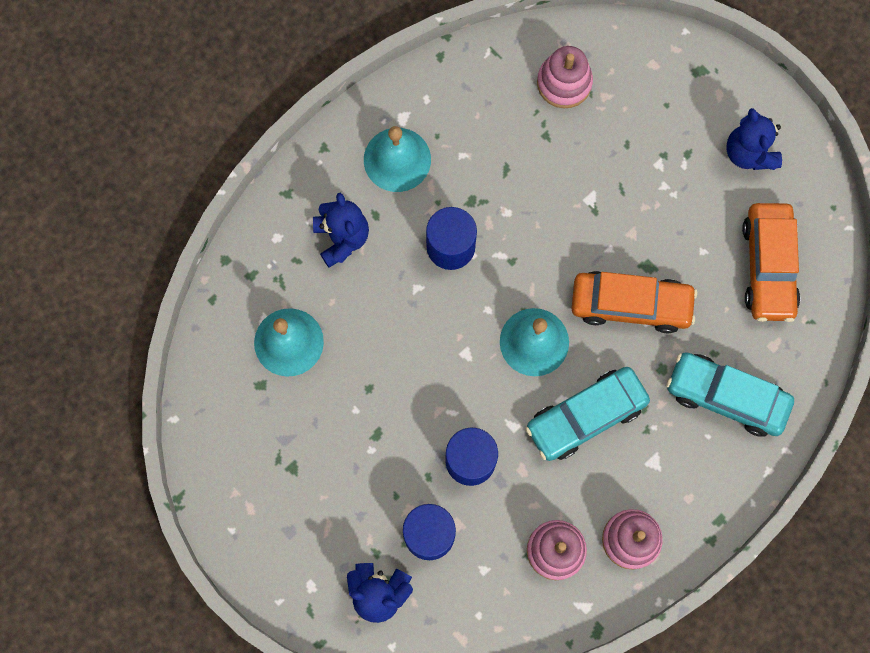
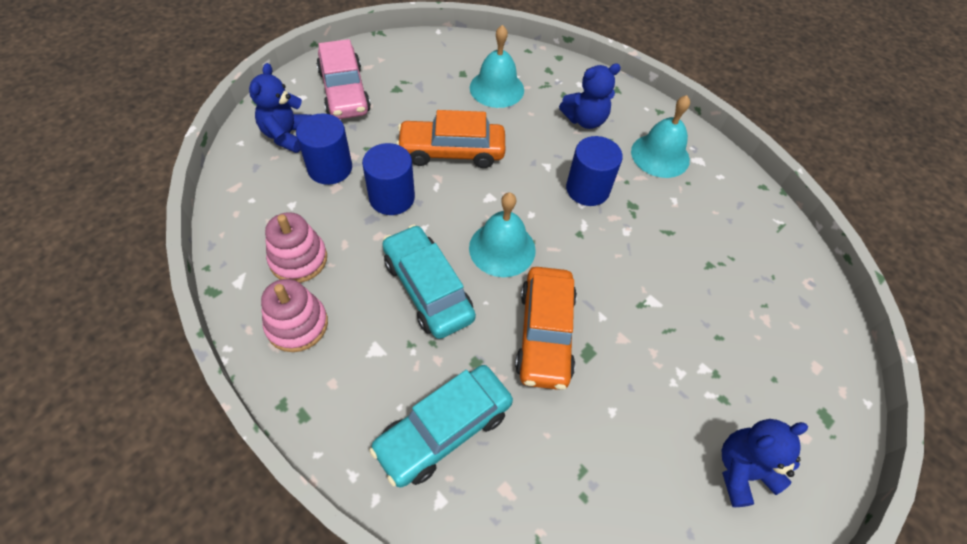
camera: 85 degrees right, 20 degrees down
pink stacking toy [537,46,593,108] -> none
turquoise car [666,352,794,437] -> turquoise car turned 150 degrees counterclockwise [369,365,513,487]
orange car [742,203,800,322] -> orange car moved to [396,110,505,168]
none -> pink car [316,39,371,119]

